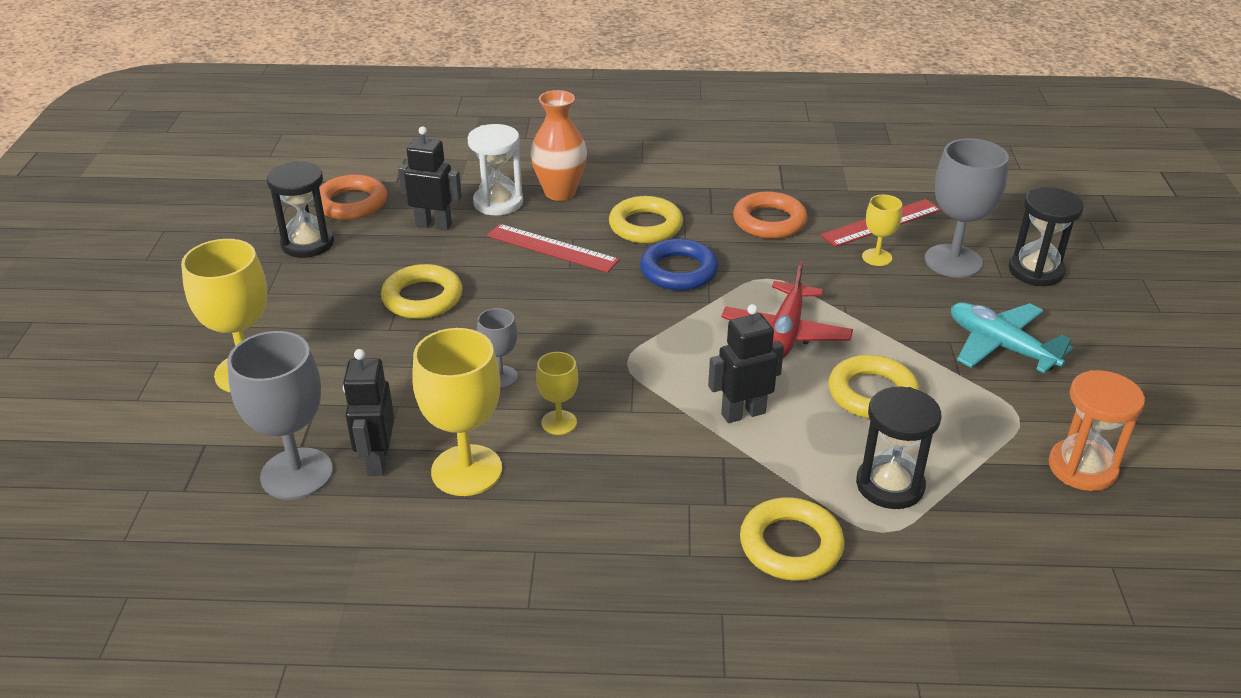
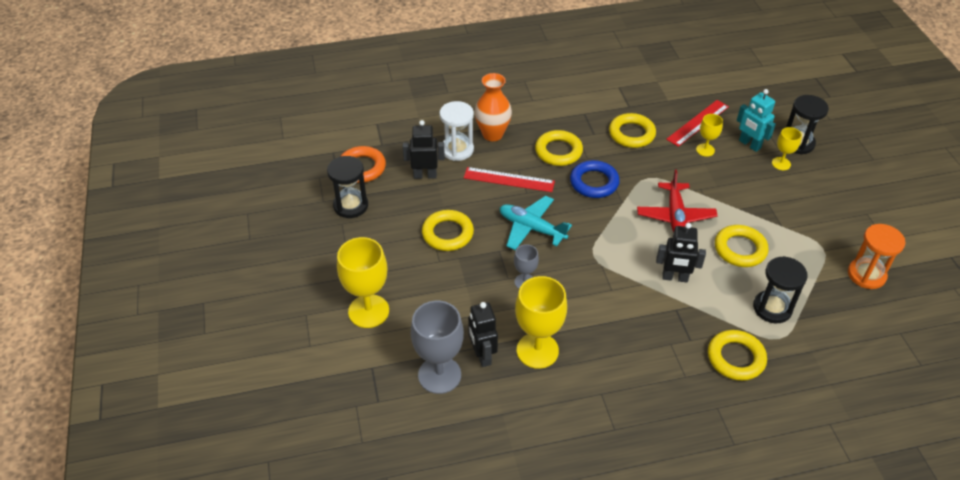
camera: 15 degrees left, 10 degrees up
yellow goblet [536,352,578,435] -> yellow goblet moved to [772,127,802,170]
black robot [708,304,784,423] -> black robot turned 135 degrees counterclockwise [656,223,706,282]
orange ring [733,191,808,239] -> yellow ring [609,113,656,148]
grey goblet [925,138,1009,278] -> turquoise robot [737,89,776,152]
turquoise plane [951,302,1073,373] -> turquoise plane moved to [500,196,572,250]

